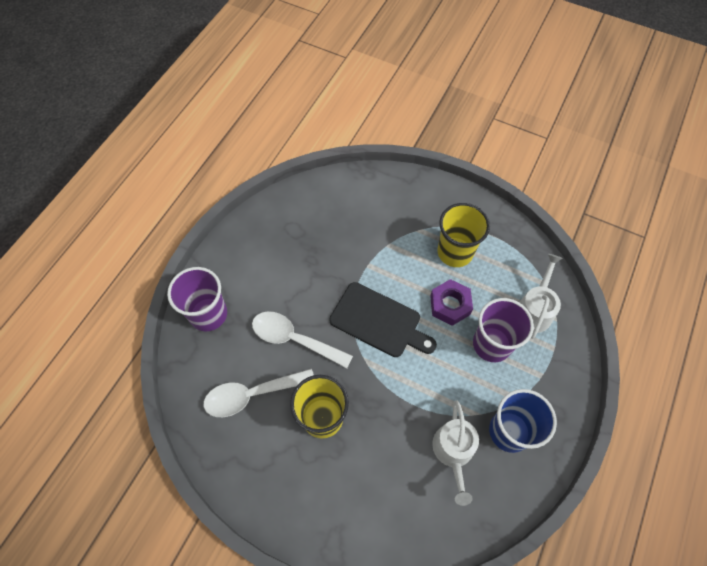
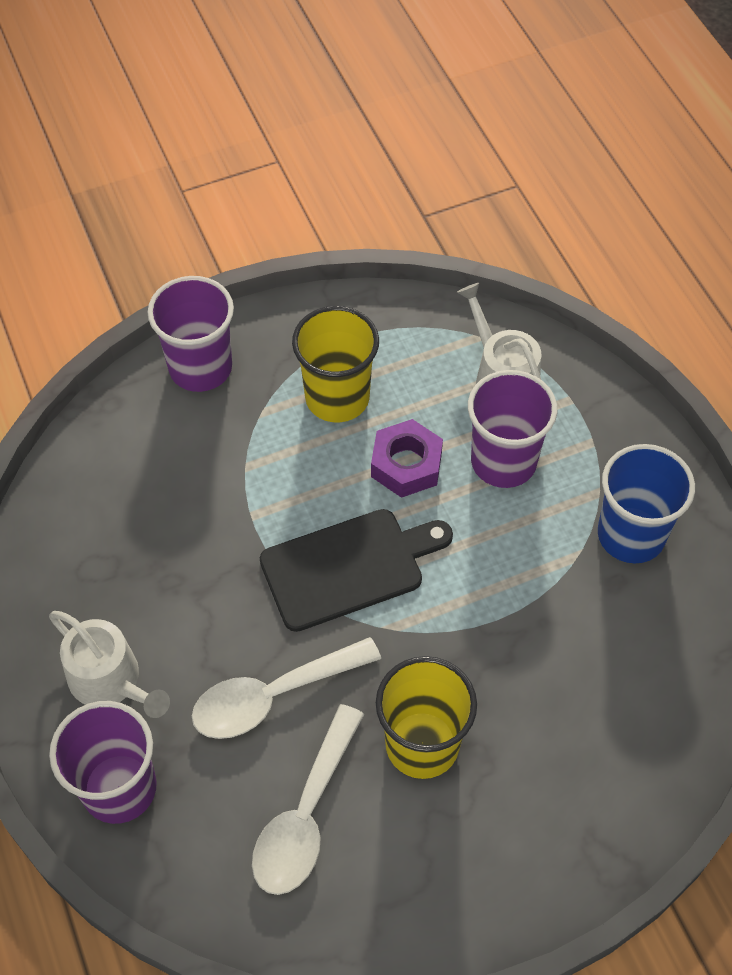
camera: 50 degrees left, 5 degrees down
white watering can [432,400,479,506] -> white watering can moved to [49,611,170,718]
none -> purple cup [147,276,234,392]

